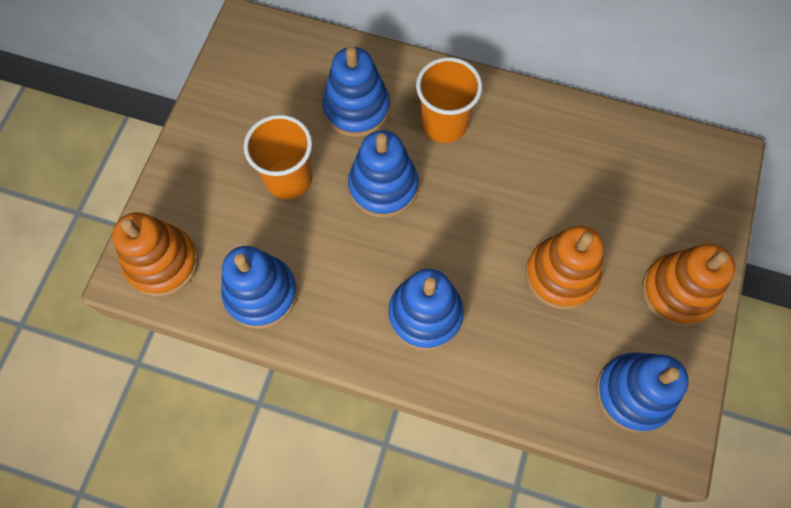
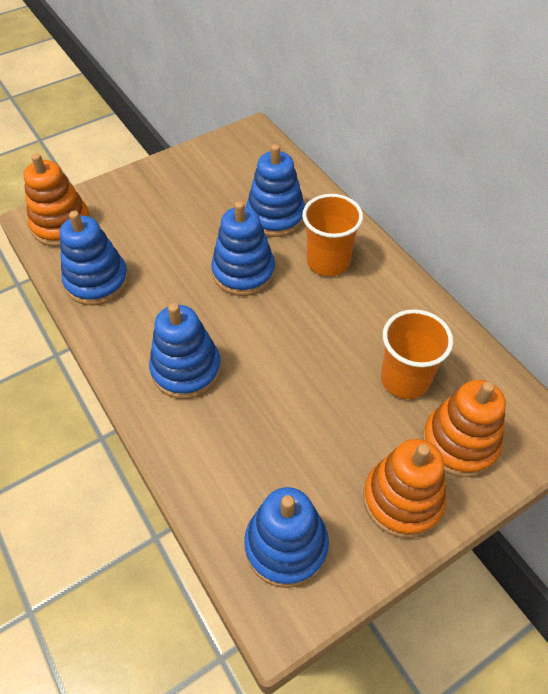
camera: 40 degrees right, 15 degrees down
orange cup [244,115,313,199] -> orange cup moved to [381,309,453,399]
orange stacking toy [526,226,604,310] -> orange stacking toy moved to [422,380,506,477]

